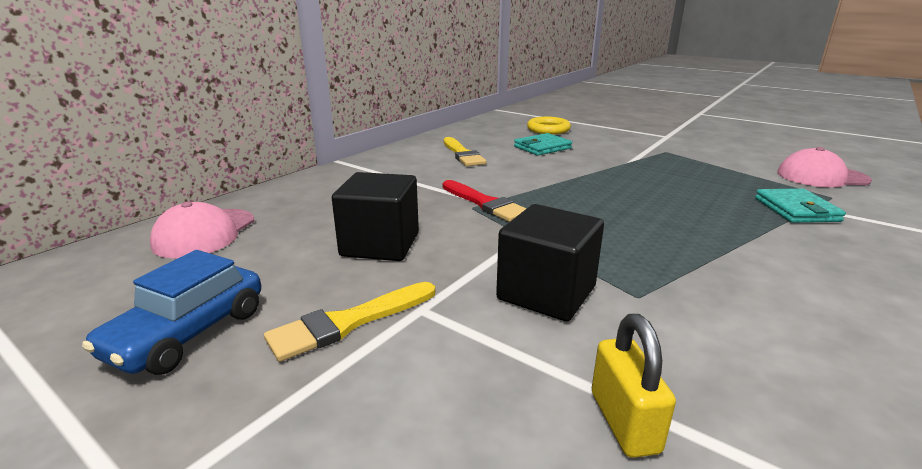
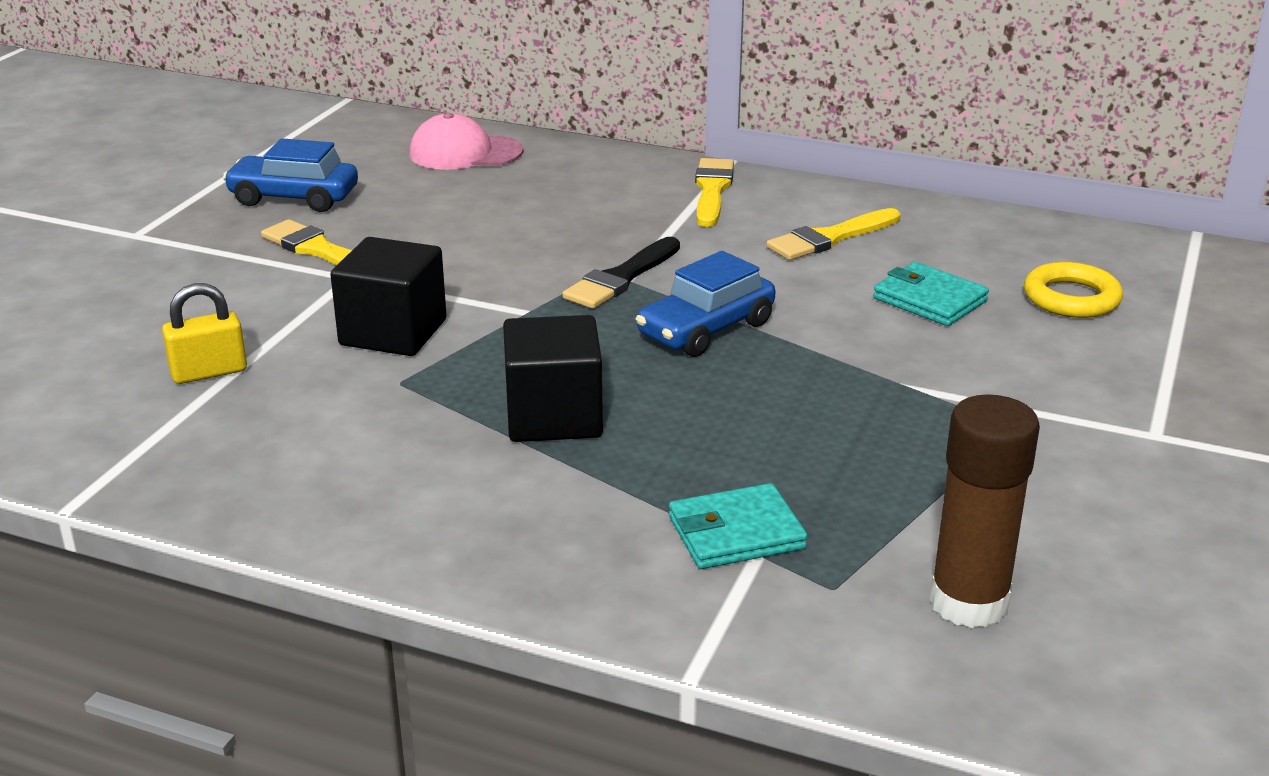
camera: 75 degrees right, 5 degrees up
black cube [332,172,419,261] -> black cube moved to [503,315,603,442]
red brush [443,180,527,222] -> black brush [562,237,680,309]
pink cap [777,147,872,187] -> brown glue stick [929,394,1040,628]
none -> blue car [636,251,776,357]
none -> yellow brush [695,158,734,227]

